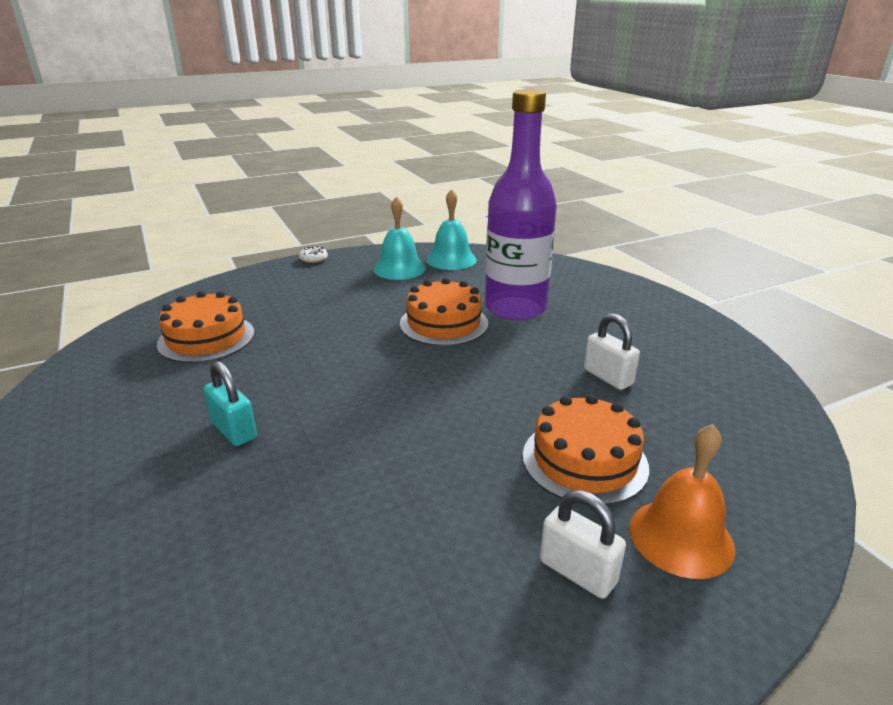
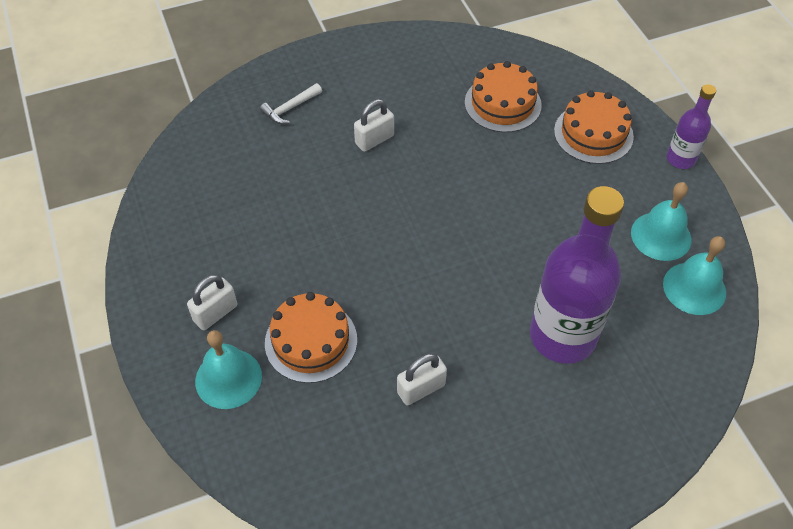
camera: 95 degrees right, 25 degrees up
turquoise padlock [203,361,257,446] -> white padlock [354,99,394,152]
white donut [299,246,328,263] -> purple bottle [667,84,716,169]
orange cake [400,278,488,346] -> orange cake moved to [554,90,634,164]
orange bell [630,424,735,579] -> turquoise bell [195,330,262,409]
none -> white hammer [260,83,322,124]

